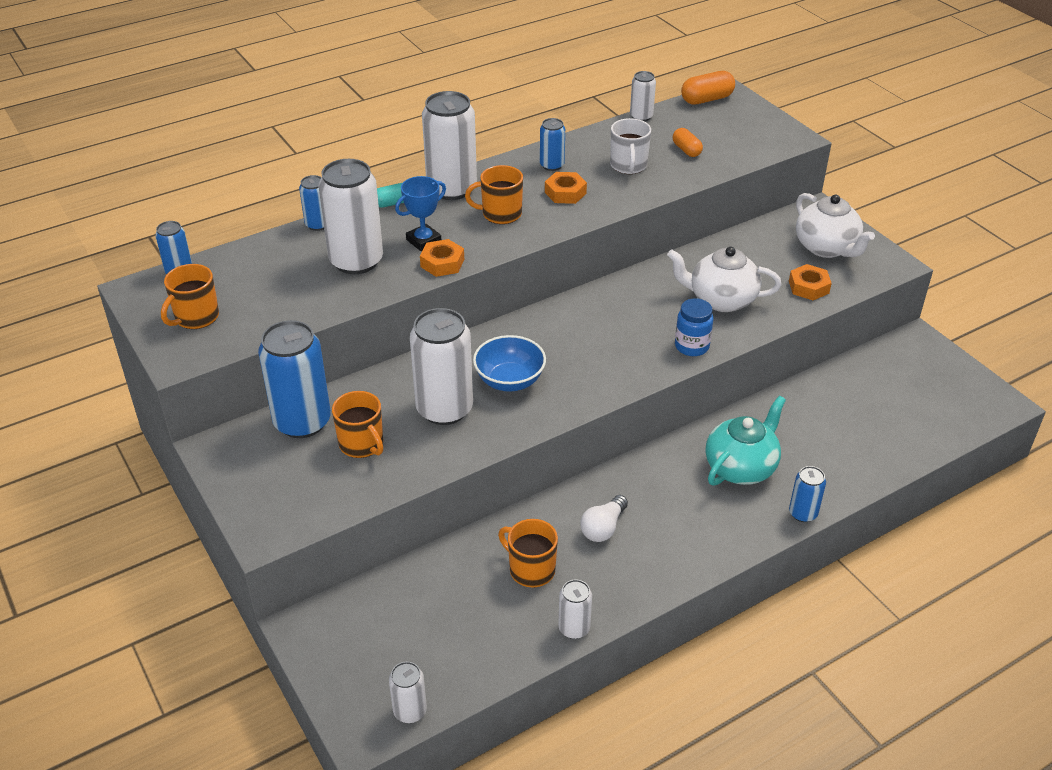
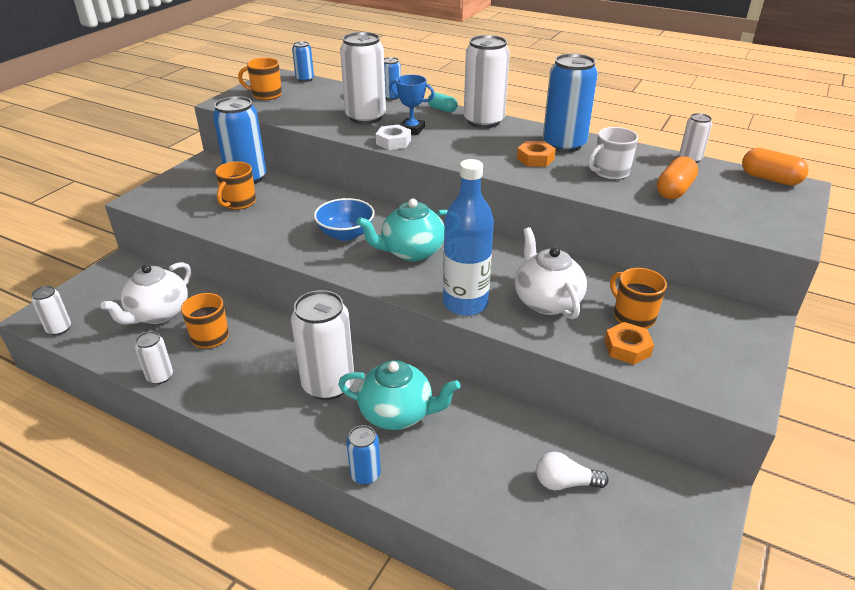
camera: 60 degrees right, 5 degrees down
white can [410,308,473,425] -> white can moved to [291,290,354,400]
orange nut [420,239,464,277] -> white nut [376,125,411,150]
orange mug [465,165,523,224] -> orange mug moved to [610,268,667,329]
blue can [540,118,565,171] -> blue can [543,54,598,152], size x1.98
white light bulb [580,495,628,542] -> white light bulb moved to [536,452,609,491]
orange capsule [673,128,703,157] -> orange capsule [657,156,698,199], size x1.53
blue jar [675,298,713,356] -> blue bottle [443,159,494,316]
white teapot [796,193,875,258] -> white teapot moved to [100,262,191,325]
none -> turquoise teapot [357,199,448,261]

